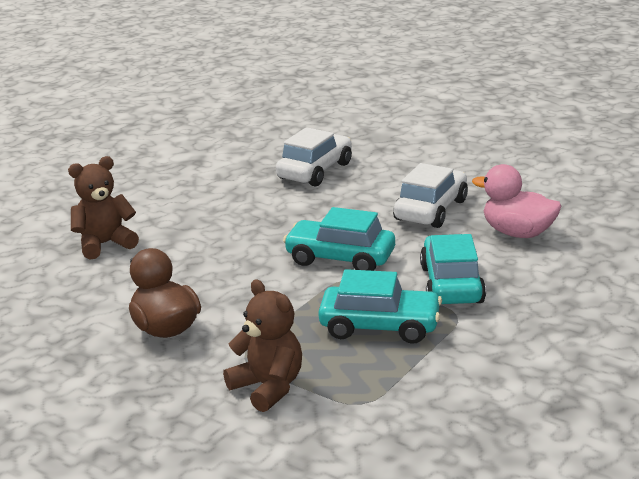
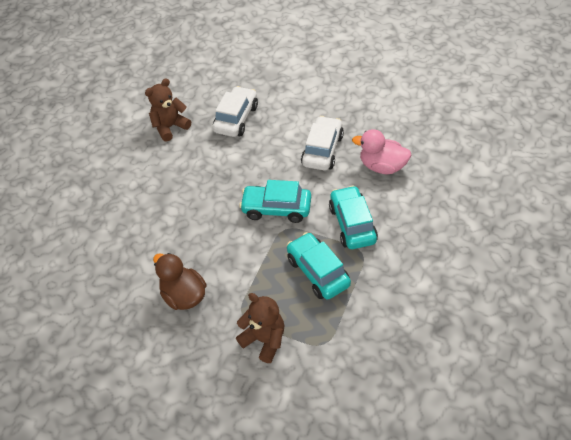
camera: 10 degrees left, 25 degrees up
brown teddy bear [68,156,139,260] -> brown teddy bear moved to [145,78,191,142]
turquoise car [318,269,442,344] -> turquoise car turned 120 degrees counterclockwise [287,232,351,299]

